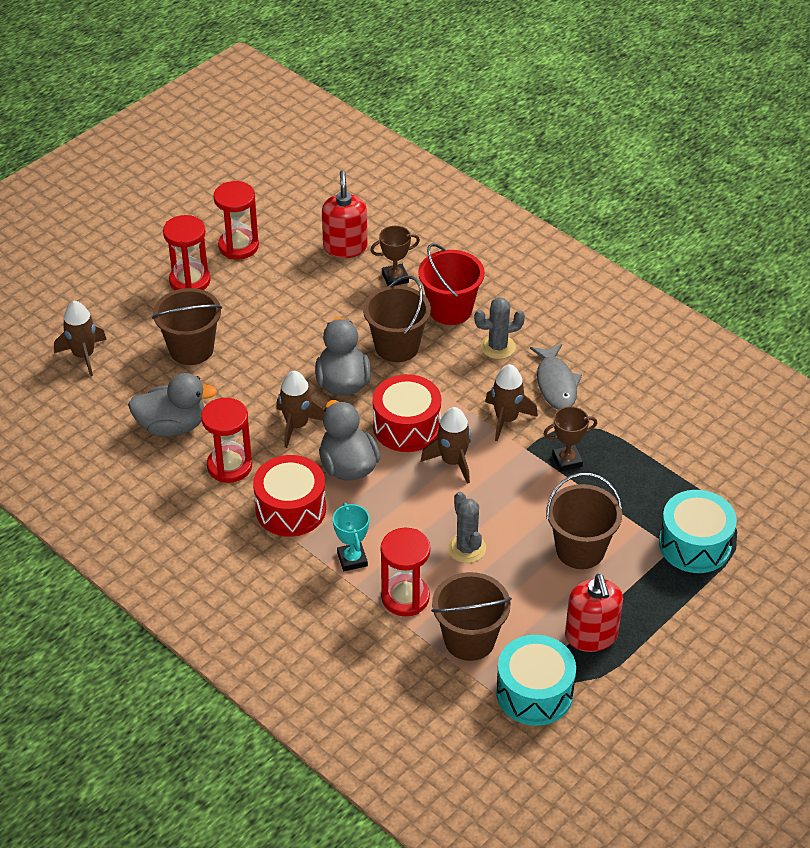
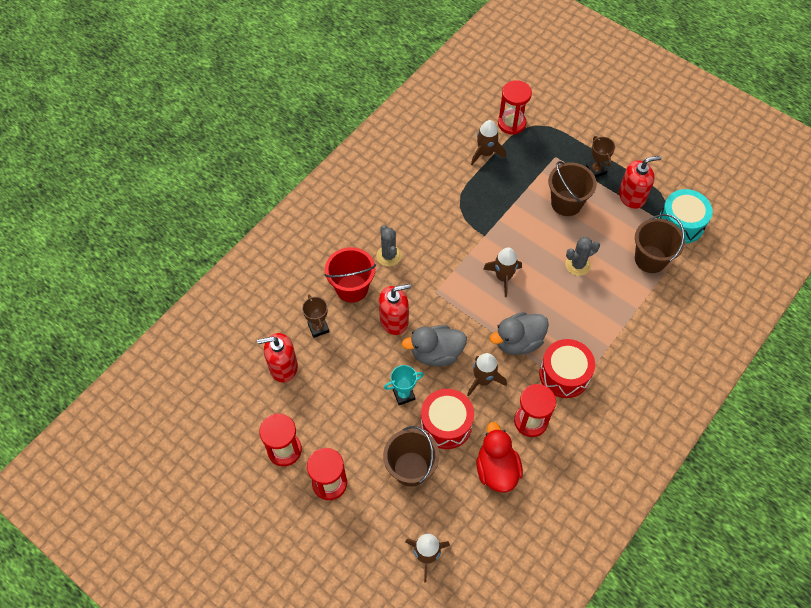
camera: 95 degrees left, 15 degrees up
grey duck [128,373,217,437] -> red duck [476,422,523,492]
turquoise trophy [333,503,369,571] -> turquoise trophy moved to [384,365,424,405]
brown bucket [363,276,431,362] -> red soap dispenser [379,284,411,335]
red drum [373,374,441,452] -> red drum moved to [421,389,474,449]
red hourglass [381,528,430,616] -> red hourglass moved to [498,80,532,135]
brown rocket [485,364,538,441] -> brown rocket moved to [471,120,506,165]
grey fish [530,344,582,410] -> none
brown trophy [544,406,597,472] -> brown trophy moved to [586,136,615,178]
turquoise drum [659,490,737,573] -> none

